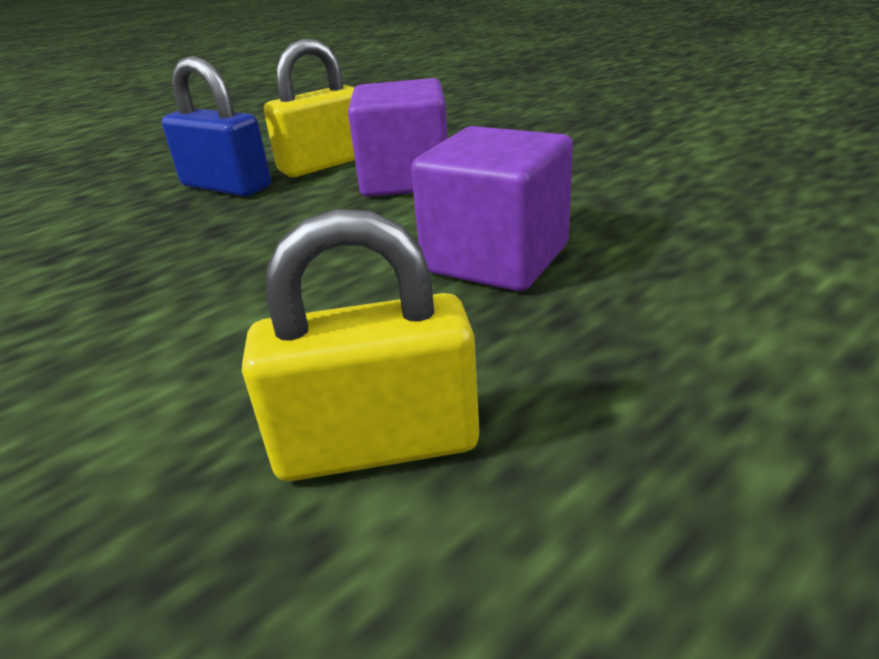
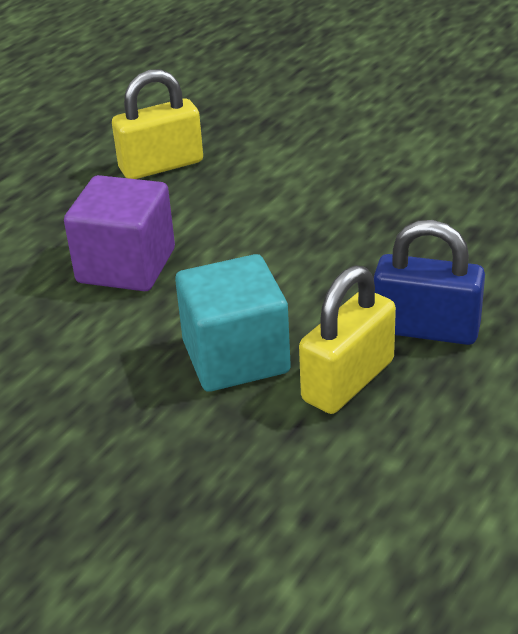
camera: 165 degrees right, 5 degrees up
purple cube [348,78,448,197] -> turquoise cube [175,254,291,392]

